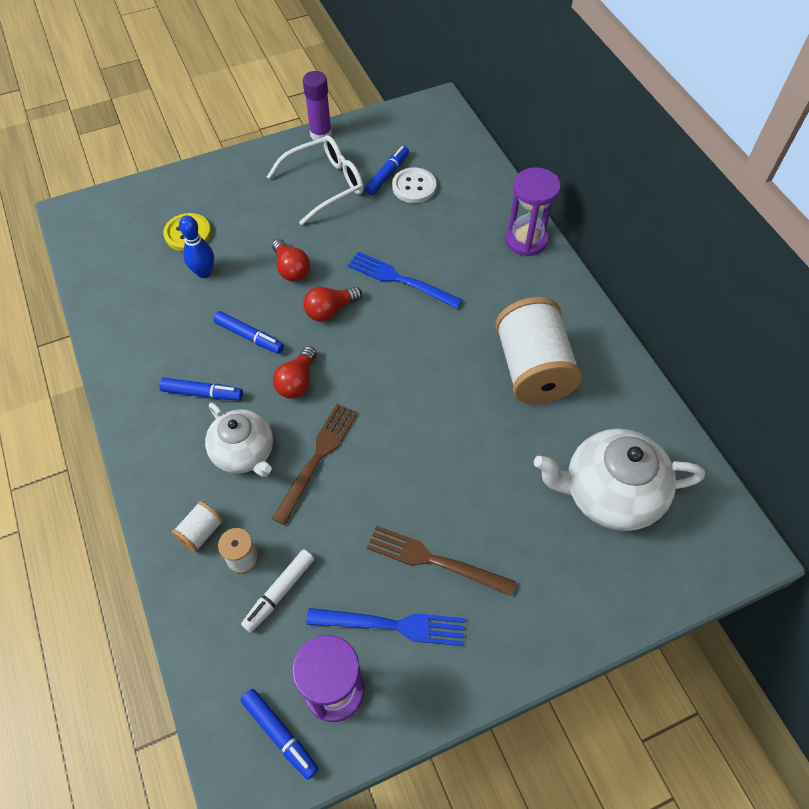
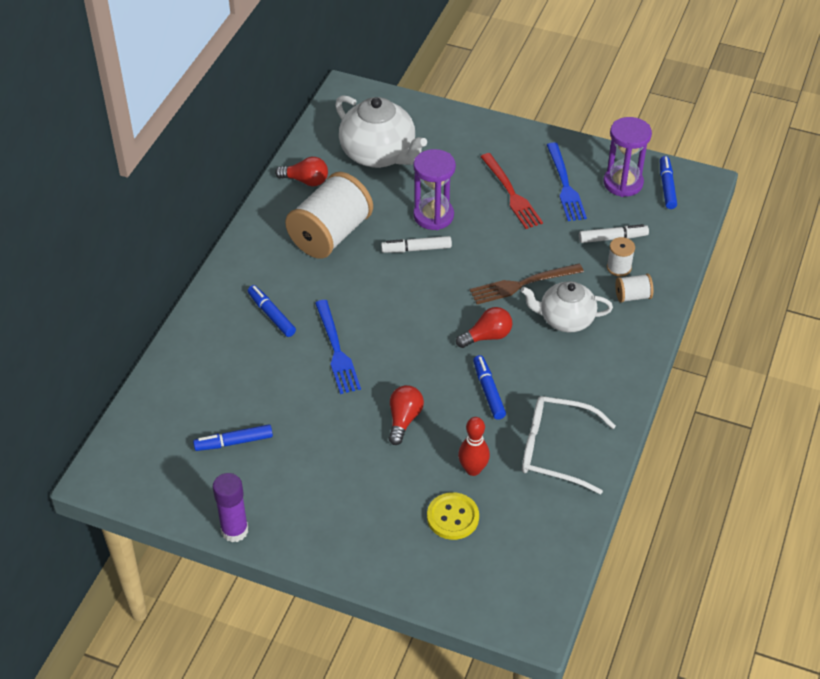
camera: 135 degrees left, 10 degrees down
blue marker [159,378,243,400] -> blue marker moved to [248,285,296,337]
blue bowling pin [179,215,214,278] -> red bowling pin [458,417,490,476]
white teapot [205,403,273,477] -> white teapot turned 90 degrees counterclockwise [521,281,613,332]
white glasses [267,135,364,225] -> white glasses moved to [522,396,616,494]
red light bulb [303,287,362,321] -> red light bulb moved to [275,157,328,186]
blue fork [306,608,465,646] -> blue fork turned 150 degrees counterclockwise [547,143,587,221]
brown fork [367,525,516,596] -> red fork [480,153,543,229]
white button [392,167,436,203] -> none
purple hourglass [505,167,561,256] -> purple hourglass moved to [413,149,456,230]
none -> white marker [381,236,452,253]

